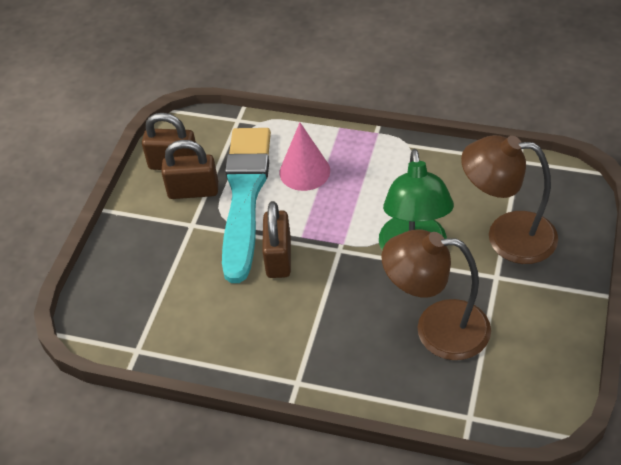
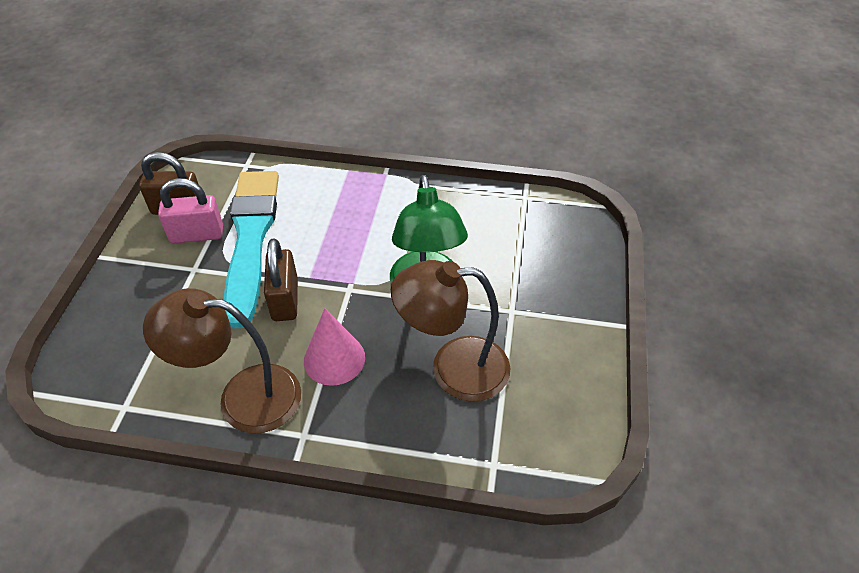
camera: 10 degrees left, 0 degrees up
brown padlock [161,140,218,199] -> pink padlock [158,178,223,244]
pink cone [280,123,330,191] -> pink cone moved to [304,309,365,386]
brown lamp [461,135,558,264] -> brown lamp moved to [143,288,301,434]

